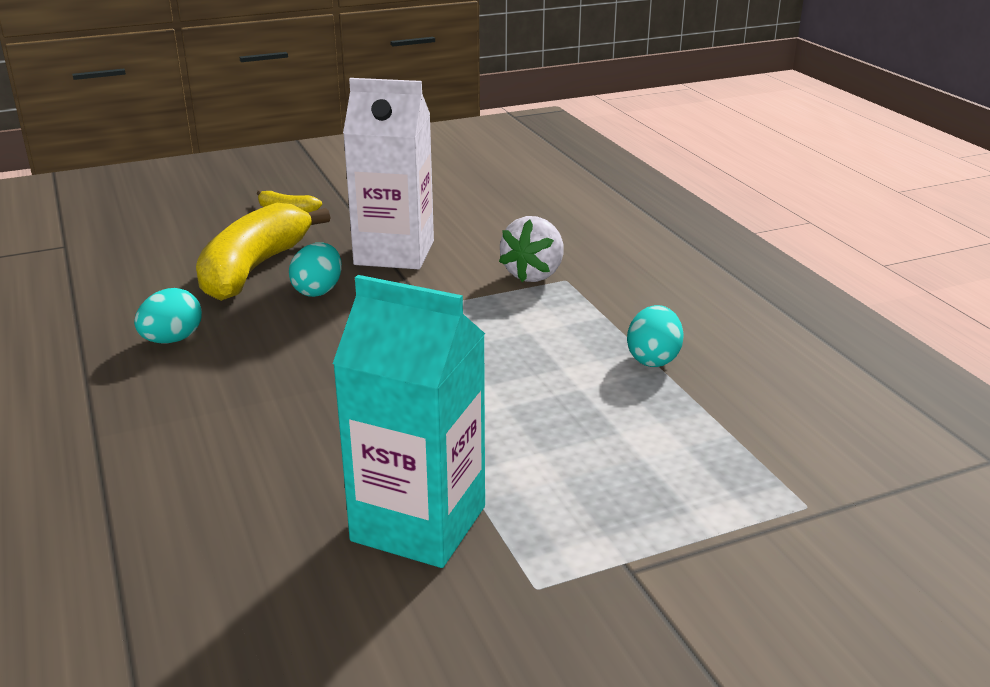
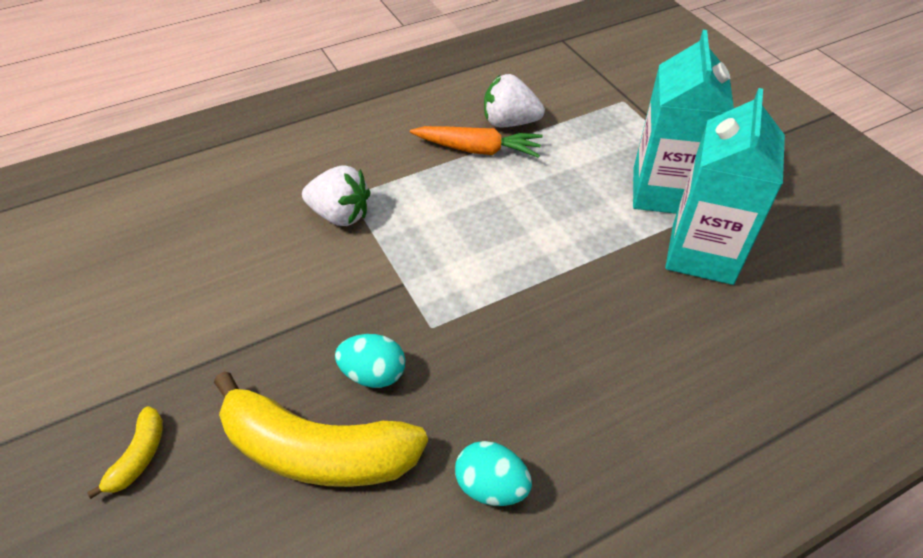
camera: 95 degrees left, 20 degrees up
white carton [343,78,434,269] -> none
turquoise egg [627,305,684,367] -> orange carrot [410,126,543,158]
none -> white strawberry [484,74,545,128]
none -> turquoise carton [633,30,734,214]

